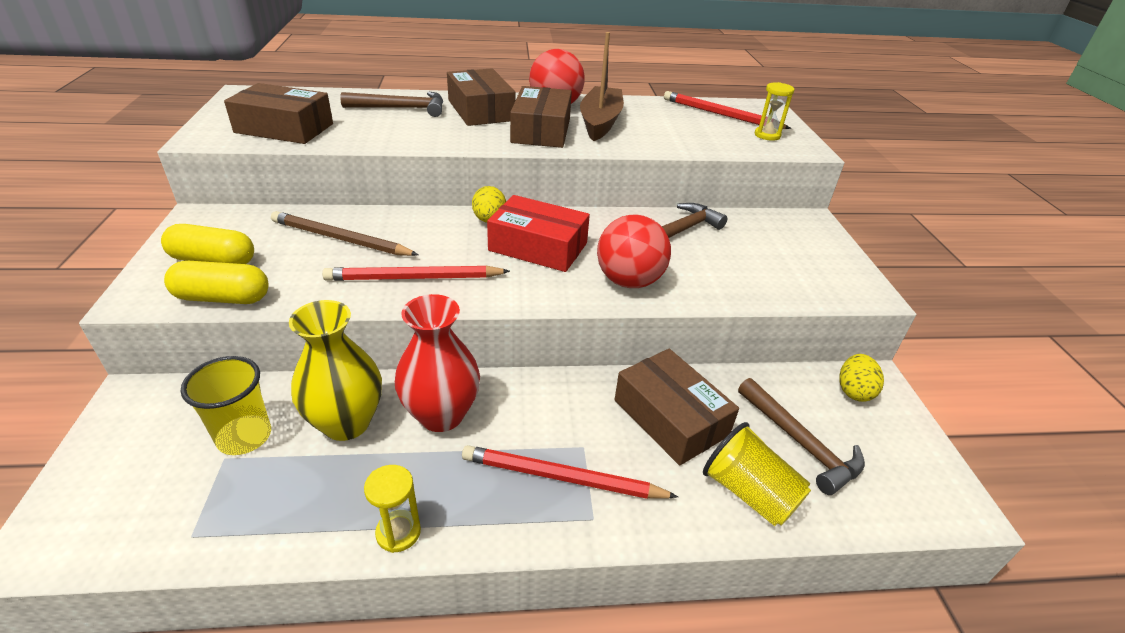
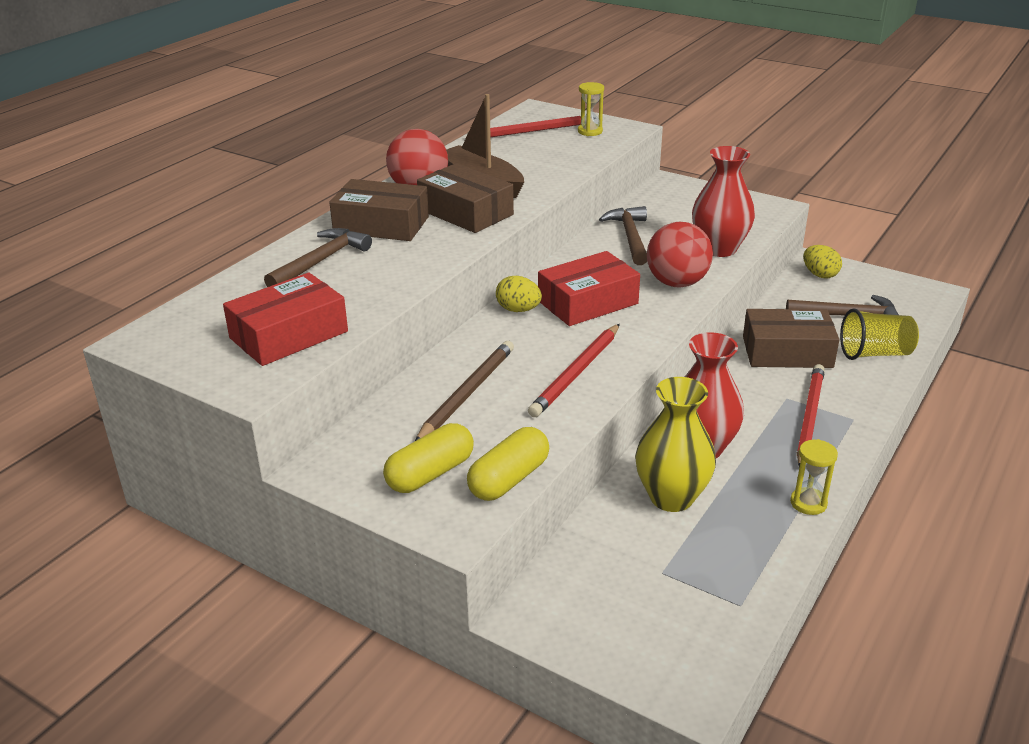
camera: 50 degrees left, 5 degrees down
yellow cup [181,356,271,455] -> none
brown box [224,83,333,144] -> red box [223,272,348,366]
brown pencil [271,211,418,256] -> brown pencil turned 150 degrees clockwise [415,341,514,441]
red pencil [462,445,678,499] -> red pencil turned 150 degrees clockwise [797,364,825,467]
none -> red vase [692,146,755,257]

